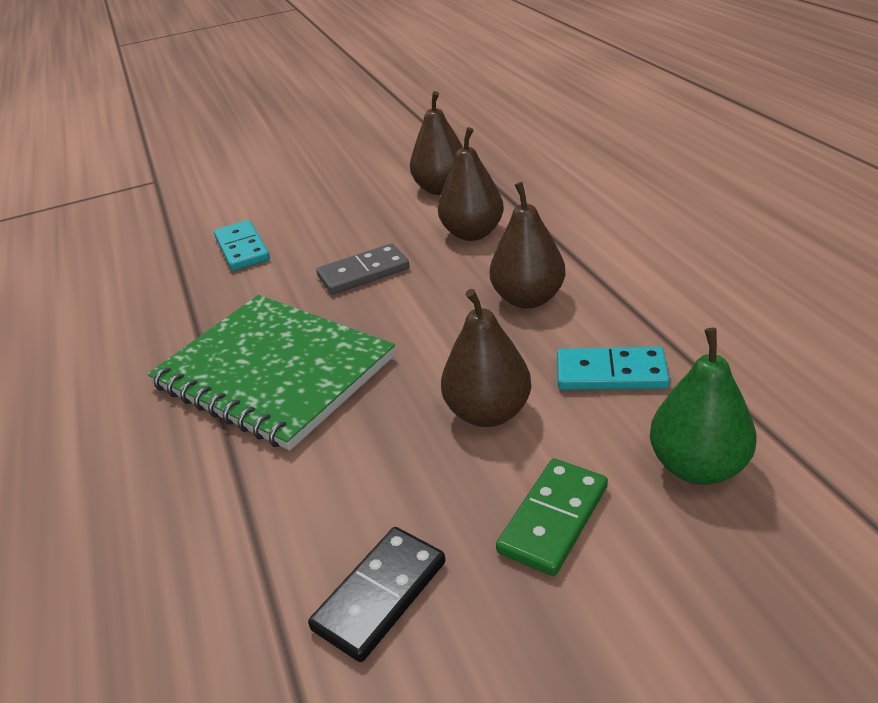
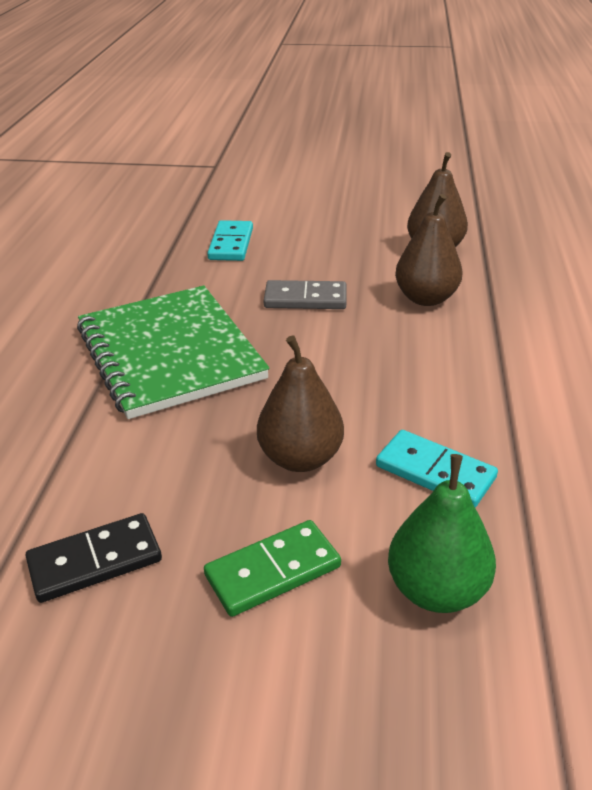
camera: 25 degrees right, 0 degrees up
brown pear [490,182,565,309] -> none

